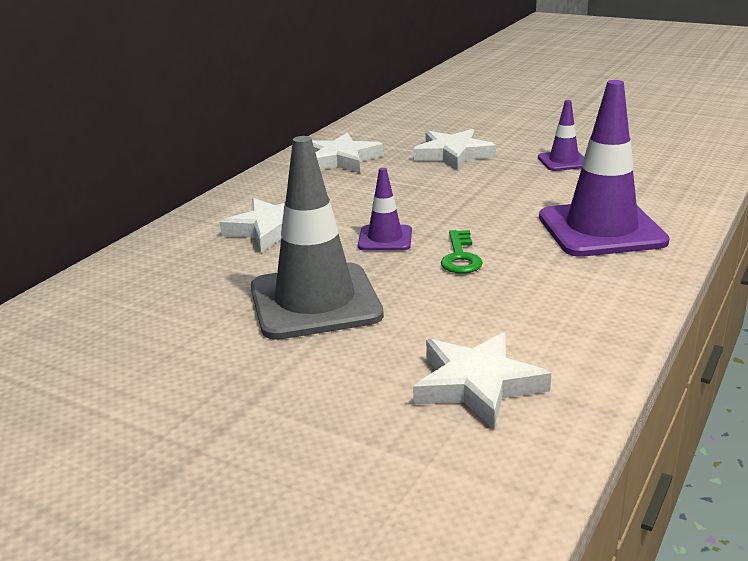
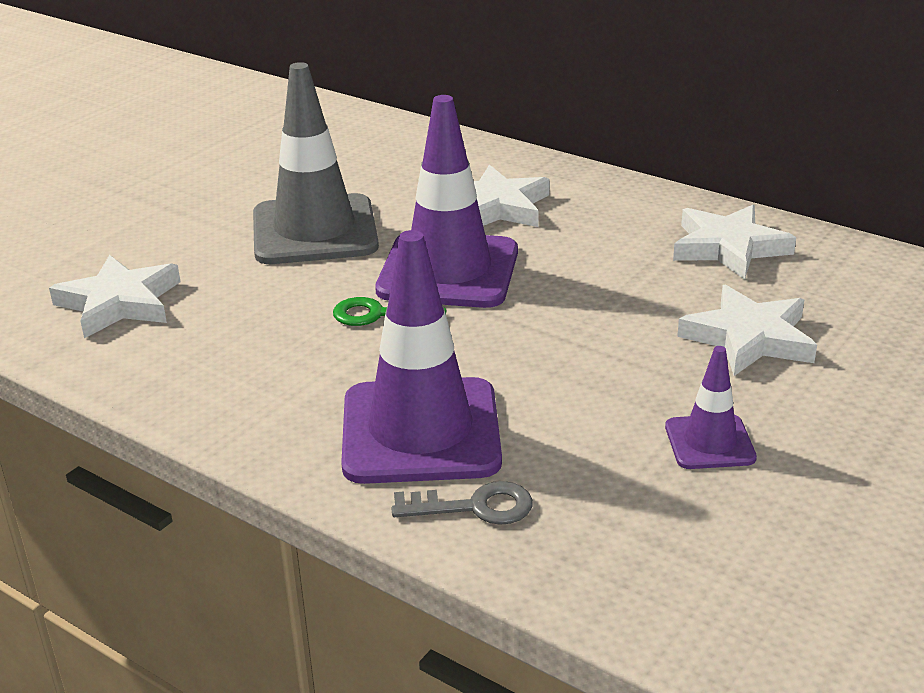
camera: 95 degrees right, 5 degrees up
purple traffic cone [358,168,412,251] -> purple traffic cone [375,95,518,308], size x2.01
none -> grey key [392,481,533,525]

